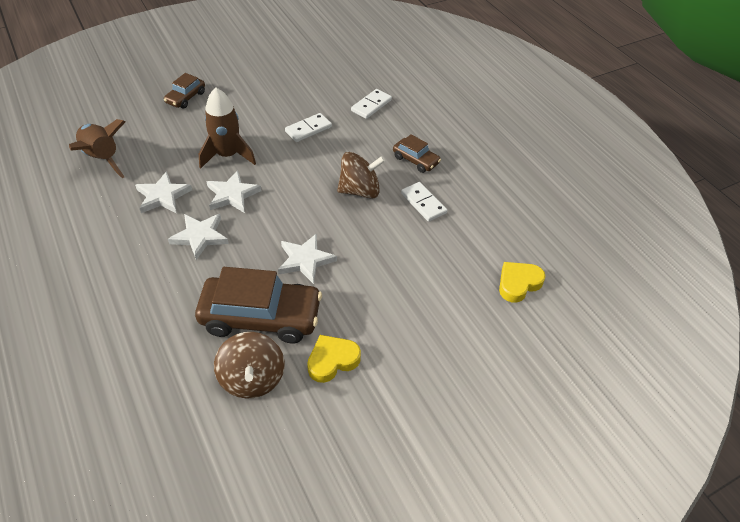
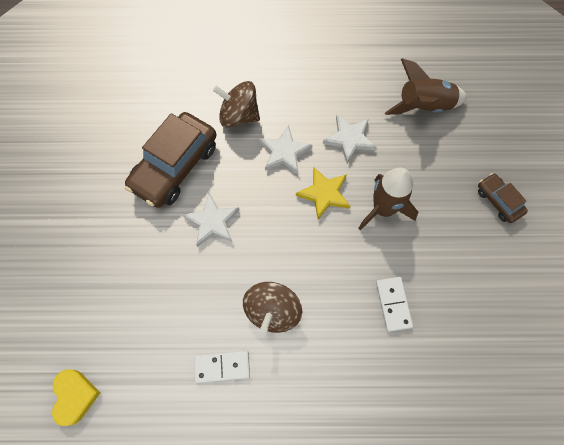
camera: 120 degrees right, 20 degrees up
white star [206,170,262,213] -> yellow star [296,167,350,220]
brown spinning top [214,332,284,399] -> brown spinning top moved to [213,81,260,128]
yellow heart [307,335,361,383] -> none
white domino [351,89,392,119] -> none
brown car [393,134,441,173] -> none

